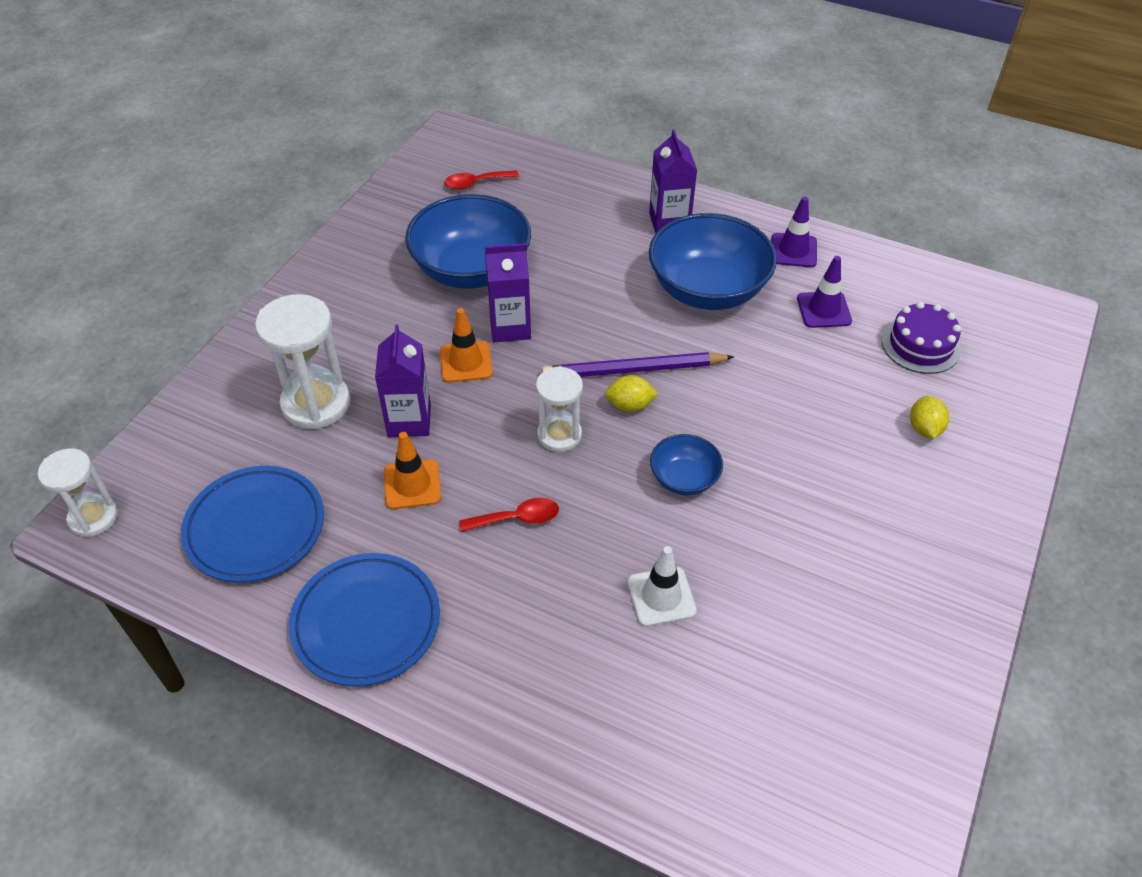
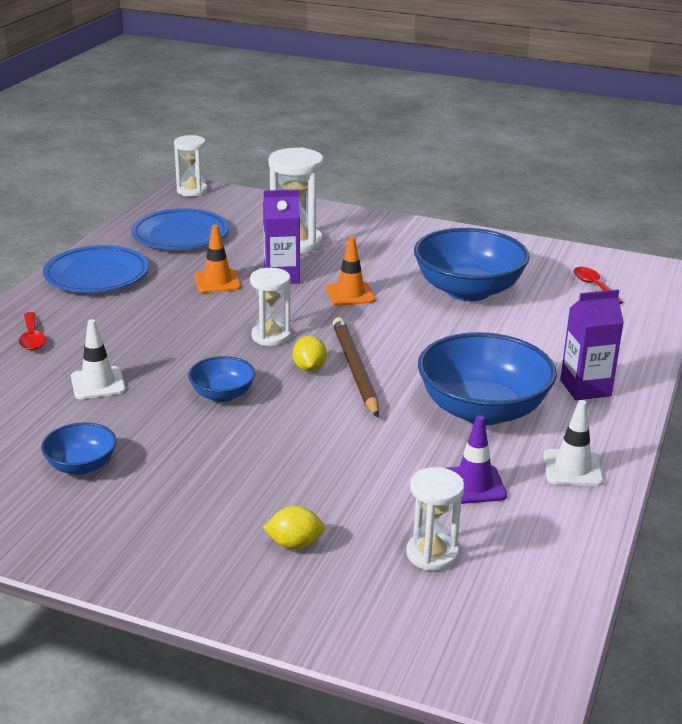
camera: 85 degrees right, 20 degrees down
red spoon [459,498,559,532] -> red spoon moved to [19,312,46,350]
purple carton [485,243,531,342] -> none
purple pencil [542,352,734,377] -> brown pencil [333,317,379,418]
purple traffic cone [771,196,817,267] -> white traffic cone [543,400,603,486]
purple cake [882,301,961,374] -> white hourglass [406,467,464,571]
none -> blue bowl [41,422,117,475]

